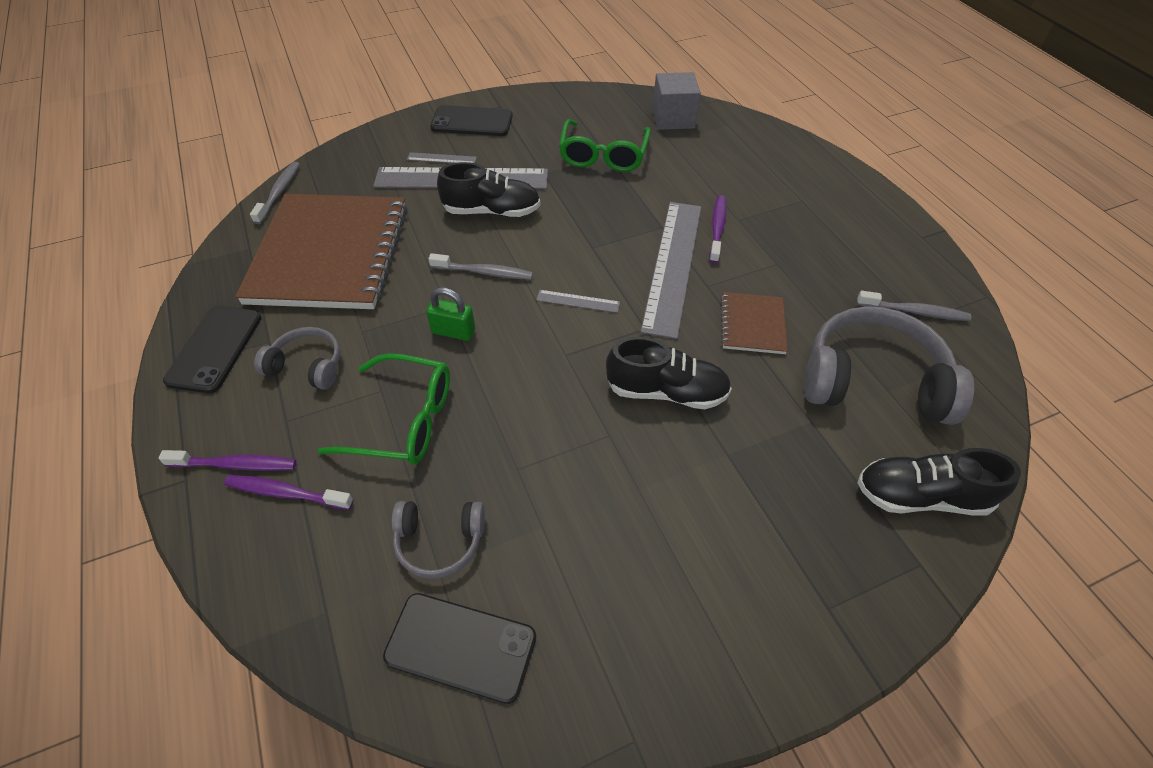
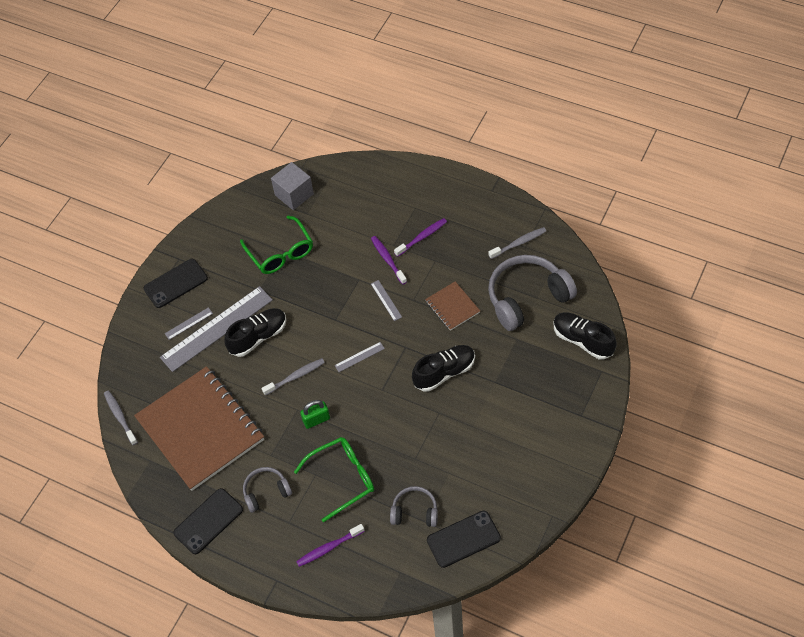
camera: 35 degrees left, 5 degrees up
purple toothbrush [159,450,297,471] -> purple toothbrush moved to [394,218,447,257]
black phone [163,306,261,393] -> black phone turned 75 degrees clockwise [173,488,243,554]
grey headphones [392,501,485,579] -> grey headphones turned 135 degrees counterclockwise [390,486,438,527]
grey ruler [640,202,701,339] -> grey ruler [371,280,402,321], size x0.41
black shoe [857,448,1021,516] -> black shoe turned 75 degrees clockwise [553,312,617,360]

